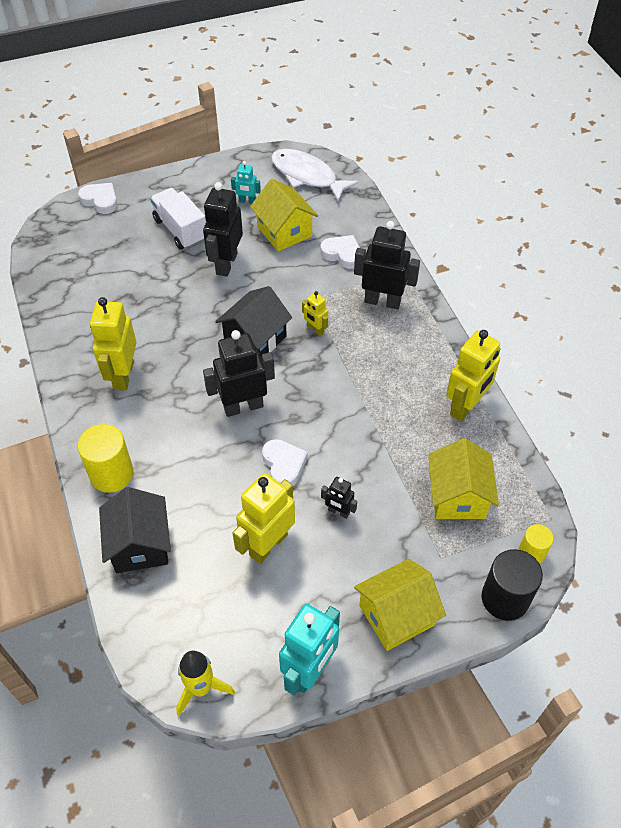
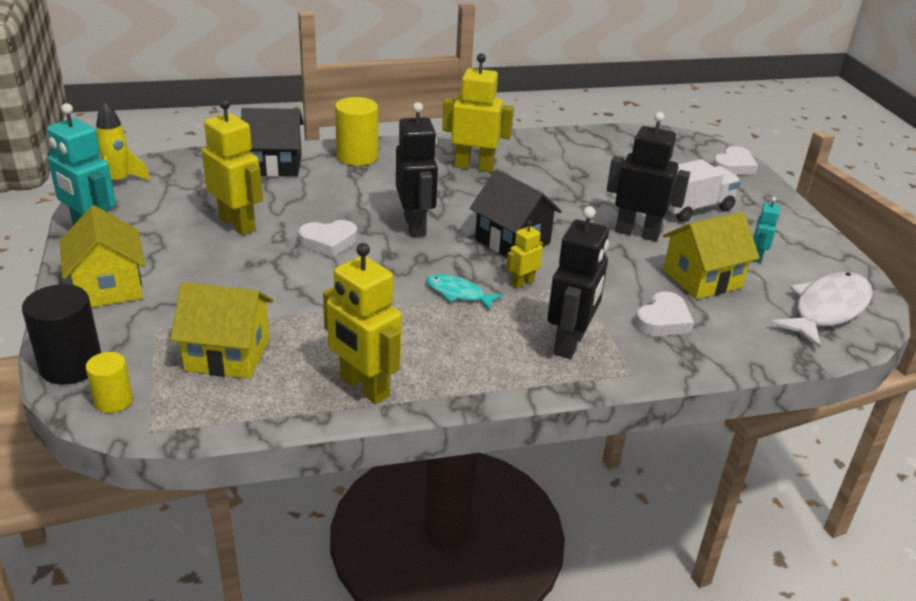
camera: 95 degrees right, 20 degrees down
black robot [321,477,357,519] -> none
none -> turquoise fish [426,274,503,310]

